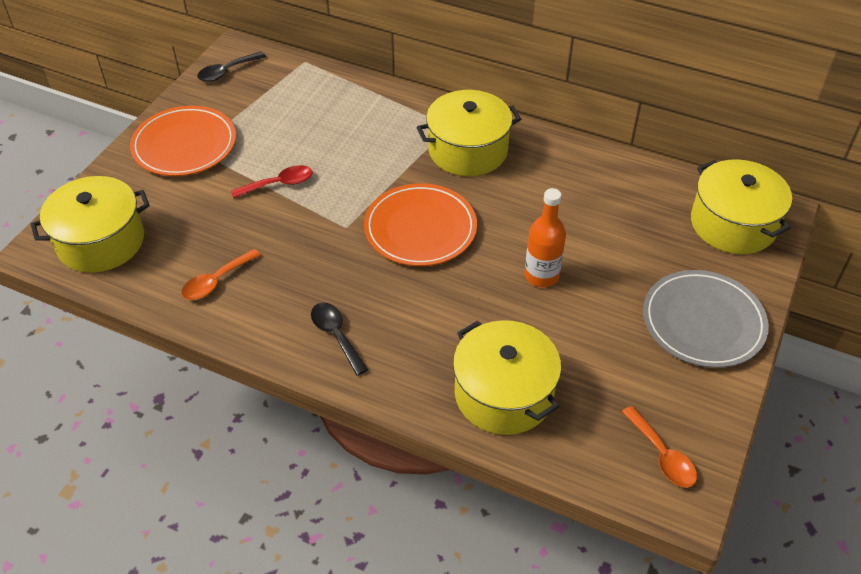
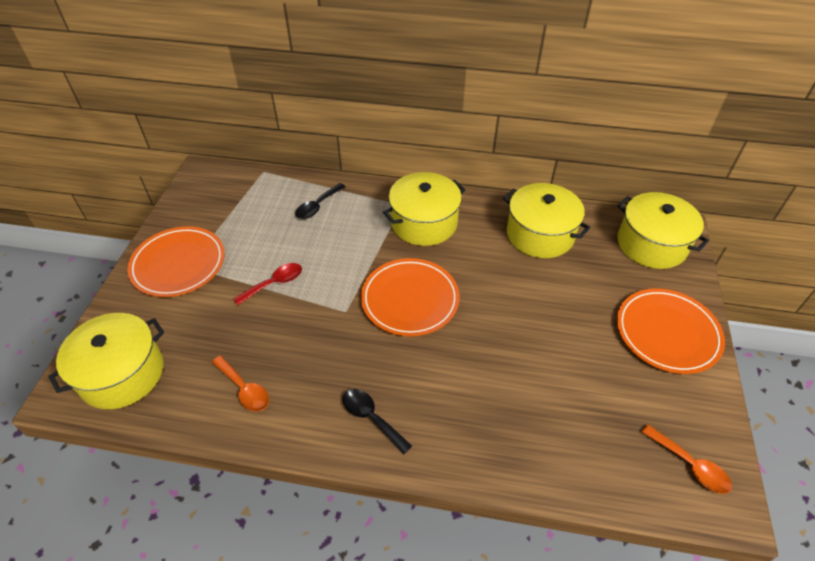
camera: 15 degrees left, 0 degrees up
orange spoon [181,249,261,300] -> orange spoon turned 75 degrees counterclockwise [212,356,269,412]
black spoon [197,51,266,82] -> black spoon moved to [295,183,346,219]
yellow pot [453,320,561,435] -> yellow pot moved to [503,183,590,258]
orange bottle [524,188,566,287] -> none
grey plate [643,270,769,368] -> orange plate [617,288,725,374]

